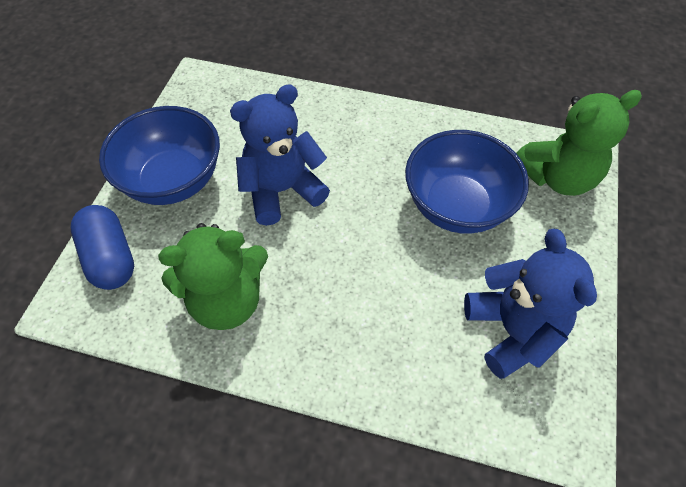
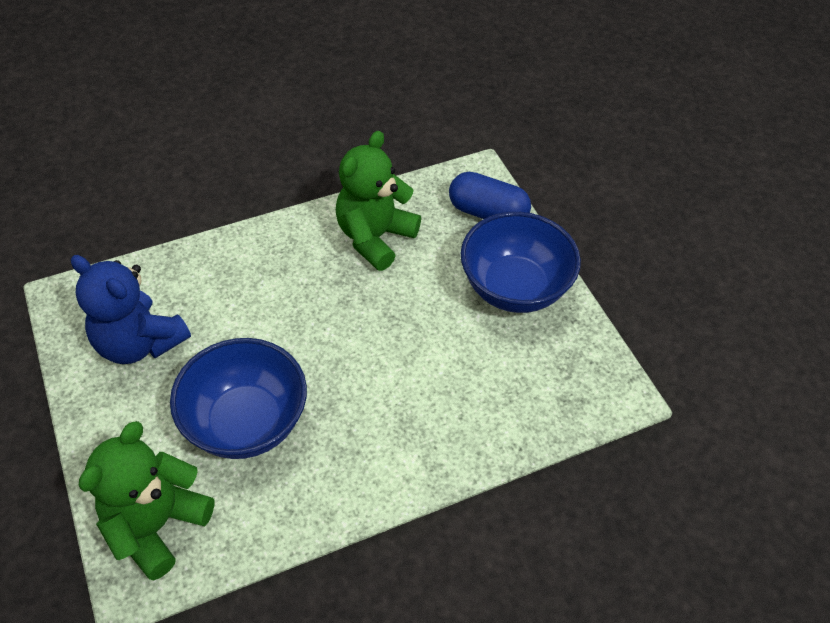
camera: 140 degrees right, 5 degrees down
blue teddy bear [230,84,330,226] -> none

